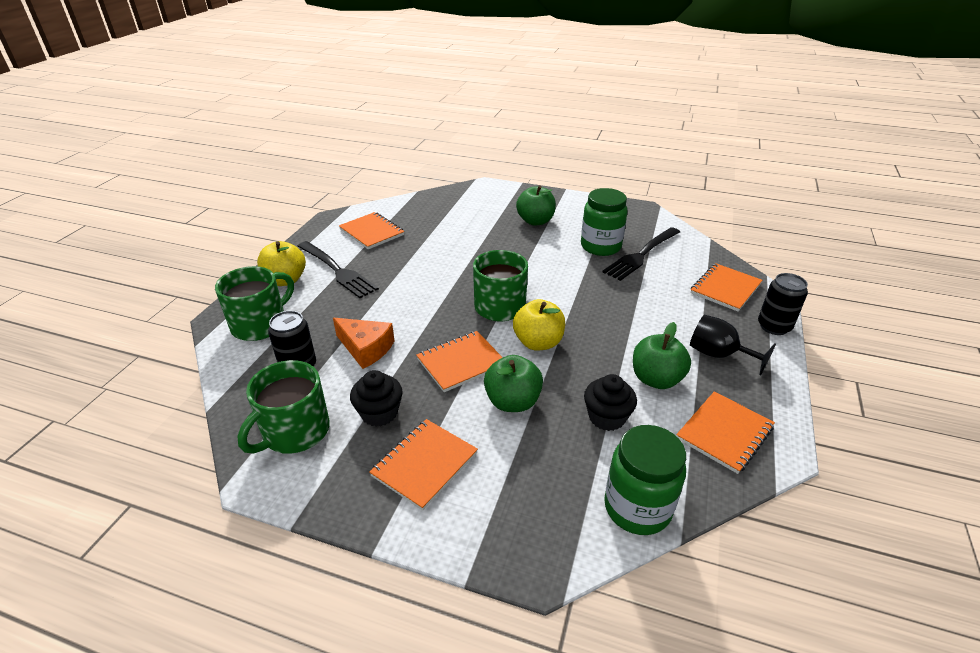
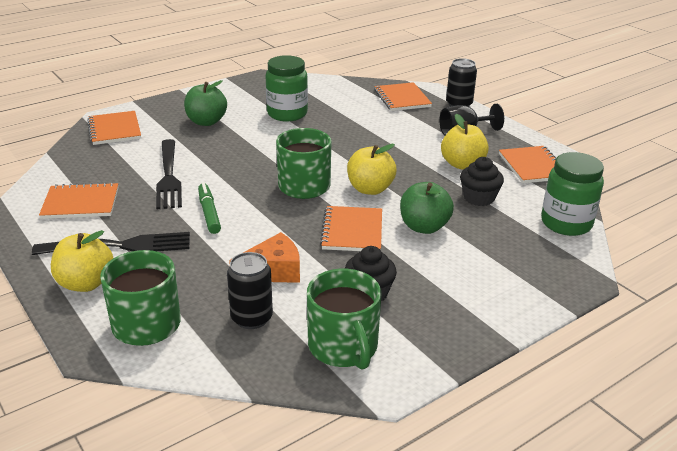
camera: 55 degrees left, 5 degrees down
orange notebook [369,419,478,511] -> orange notebook moved to [87,111,141,145]
black fork [602,227,680,281] -> black fork moved to [156,139,182,210]
green apple [633,322,691,389] -> yellow apple [441,114,489,170]
none -> green marker [198,183,221,234]

